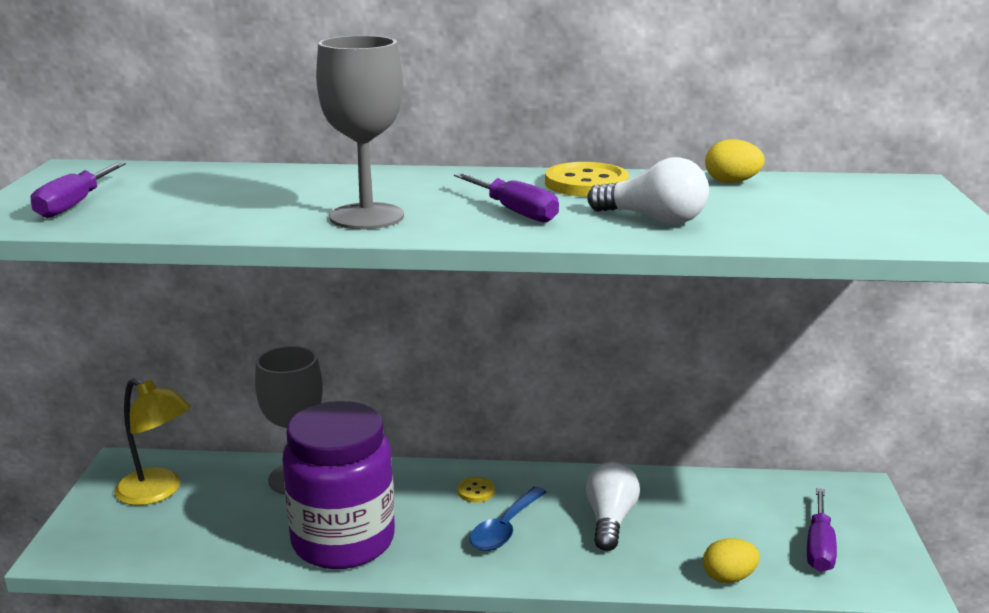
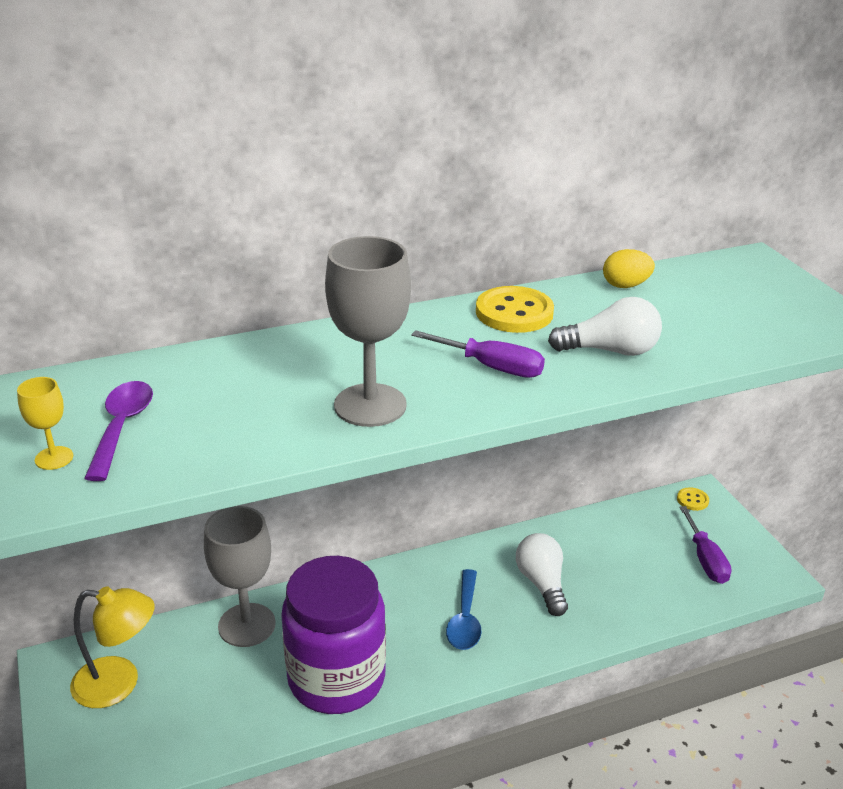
camera: 25 degrees left, 10 degrees up
purple screwdriver [31,162,126,218] -> yellow goblet [17,377,73,470]
yellow button [457,477,495,502] -> yellow button moved to [677,487,709,511]
yellow egg [703,538,760,583] -> none
none -> purple spoon [84,381,153,481]

